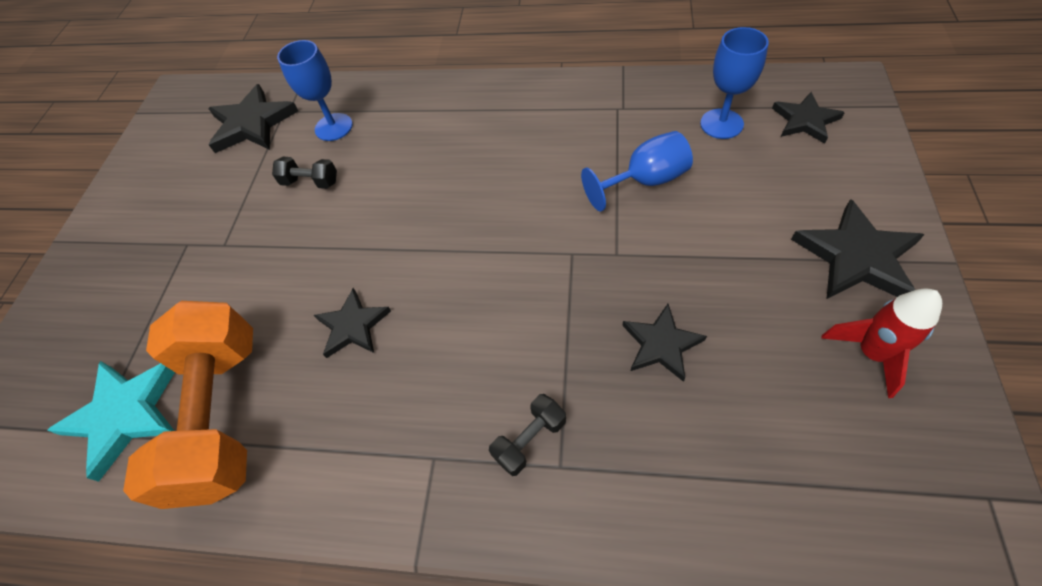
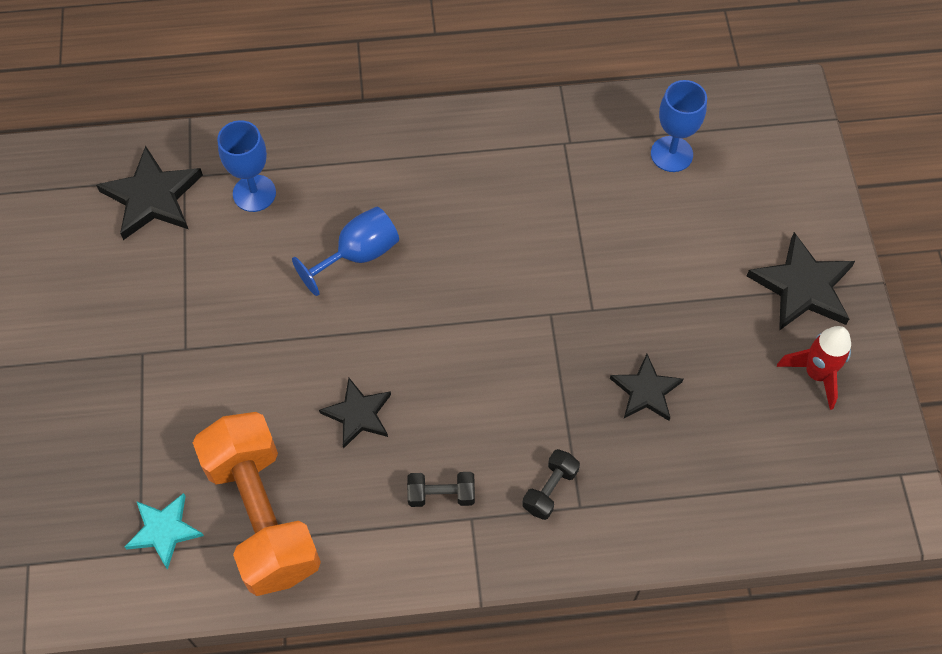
camera: 20 degrees left, 5 degrees up
turquoise star [47,361,175,482] -> turquoise star [125,493,204,570], size x0.65
black dumbbell [272,157,337,189] -> black dumbbell moved to [407,472,475,507]
blue goblet [581,131,693,212] -> blue goblet moved to [292,207,399,296]
black star [772,92,845,144] -> none

